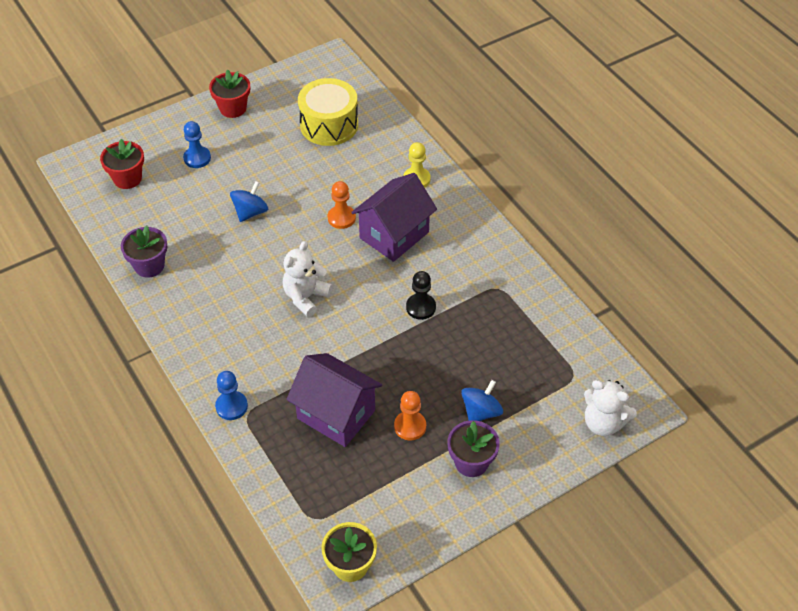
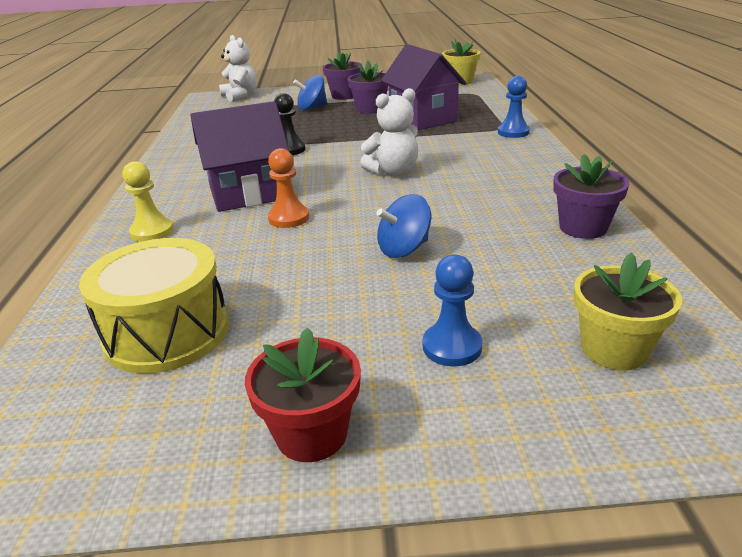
camera: 150 degrees left, 20 degrees down
red flower pot [100,139,144,189] -> yellow flower pot [574,253,682,371]
orange pawn [394,391,426,440] -> purple flower pot [348,61,389,114]

